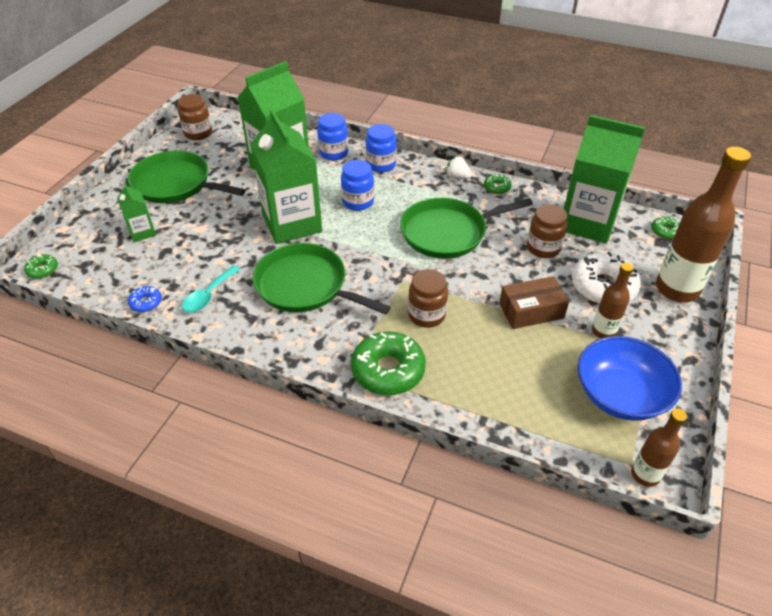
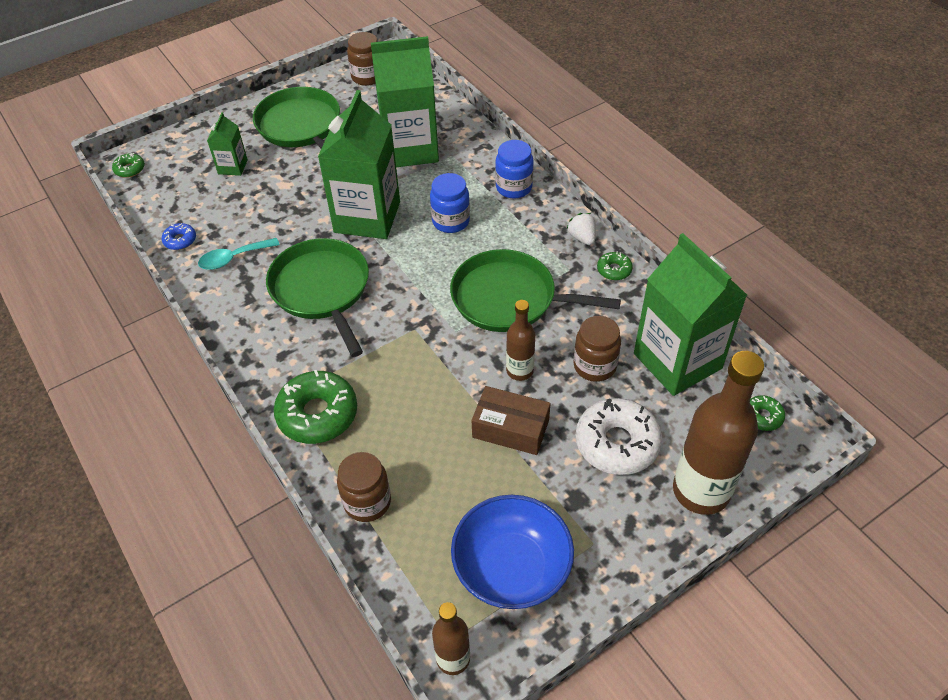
camera: 35 degrees right, 5 degrees up
blue jar [317,113,348,160] -> none
brown jar [408,269,448,328] -> brown jar moved to [337,452,391,522]
brown bottle [592,263,634,338] -> brown bottle moved to [506,300,536,381]

